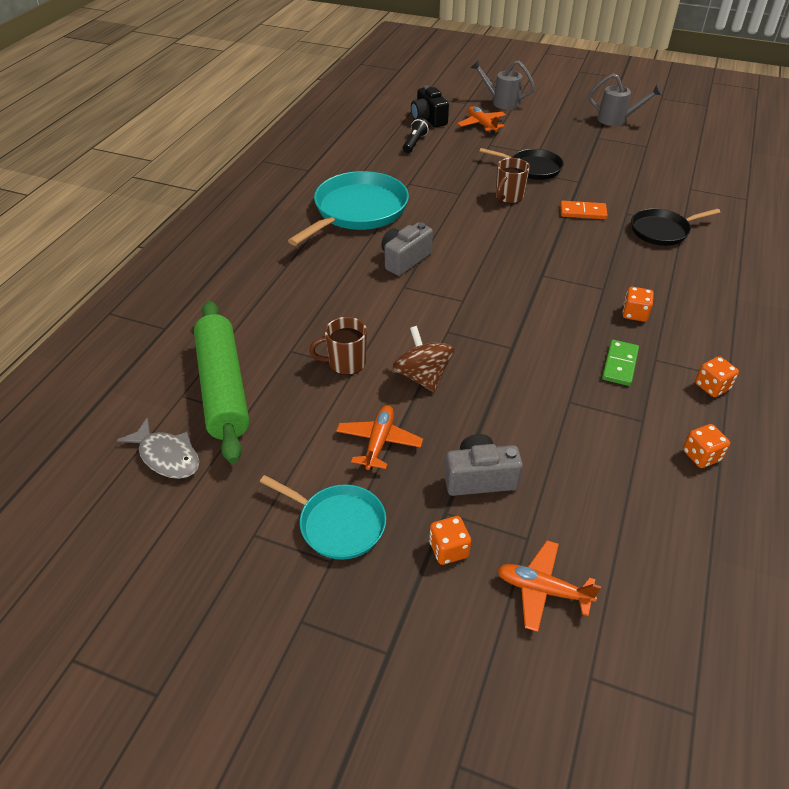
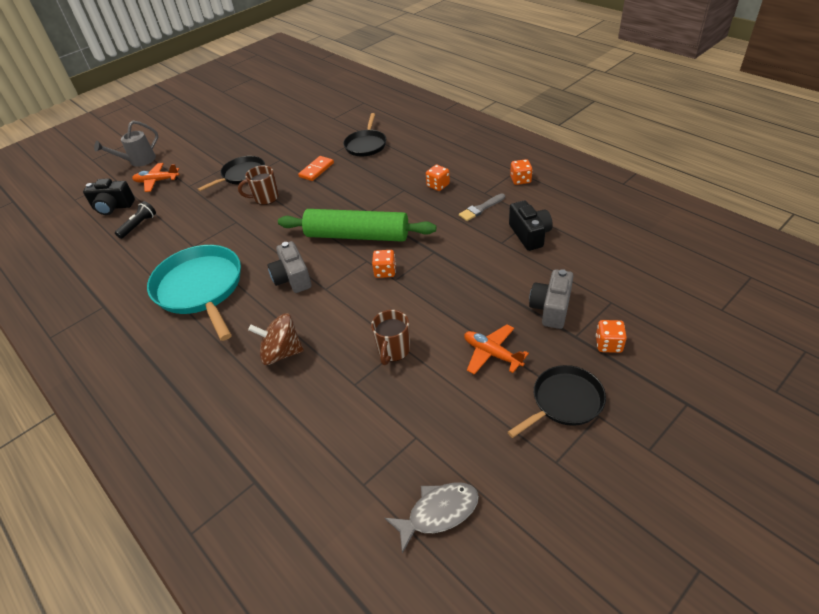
camera: 60 degrees left, 0 degrees up
green rolling pin [194,301,249,464] -> green rolling pin moved to [278,209,436,242]
turquoise pan [260,475,386,560] -> black pan [508,365,606,438]
brown spinning top [392,326,454,392] -> brown spinning top moved to [248,313,304,365]
black flashlight [403,118,429,153] -> black flashlight turned 75 degrees clockwise [115,201,156,239]
brown mug [496,158,530,204] -> brown mug turned 105 degrees clockwise [238,166,279,205]
orange plane [497,541,601,632] -> none
grey watering can [589,73,662,126] -> none
green domino [602,340,639,386] -> grey brush [459,193,505,221]
orange dice [683,424,730,468] -> orange dice moved to [372,250,396,278]
none -> black camera [509,201,553,251]

